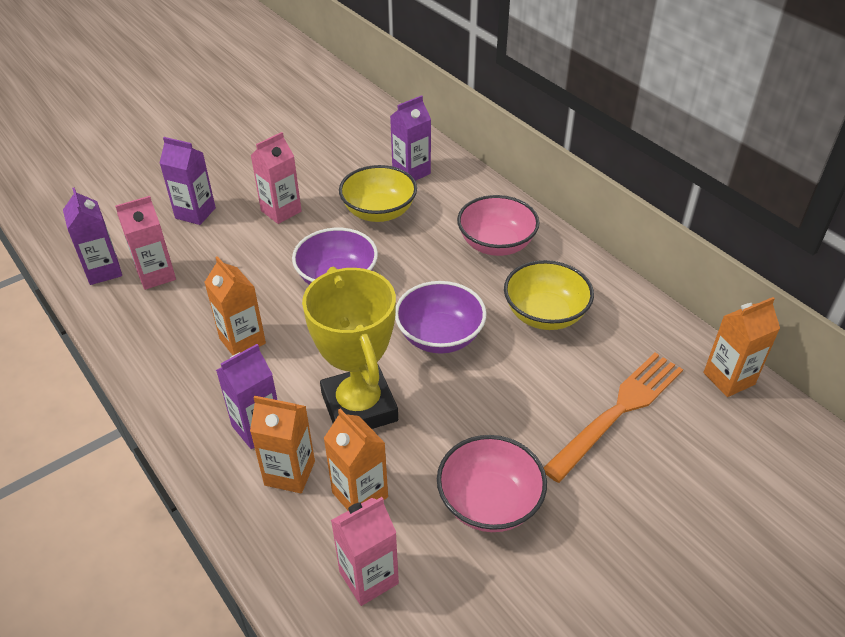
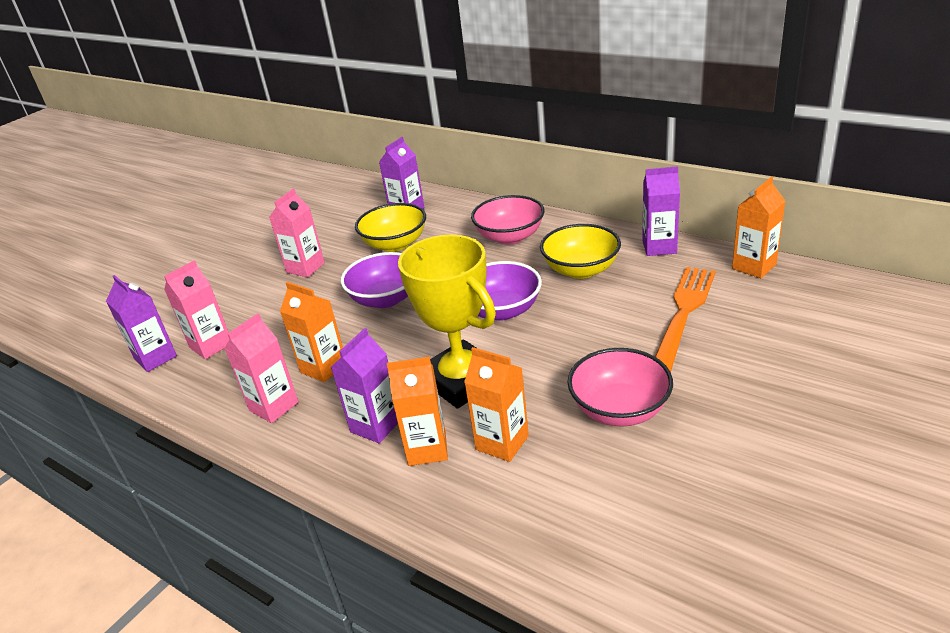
camera: 15 degrees left, 10 degrees down
purple carton [160,137,216,225] -> purple carton moved to [642,166,680,256]
pink carton [331,497,399,606] -> pink carton moved to [224,313,299,423]

